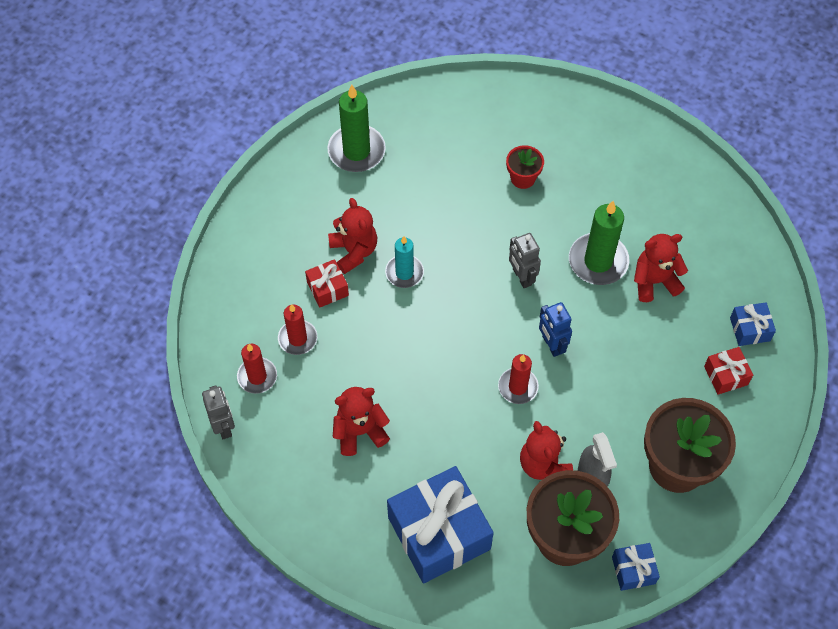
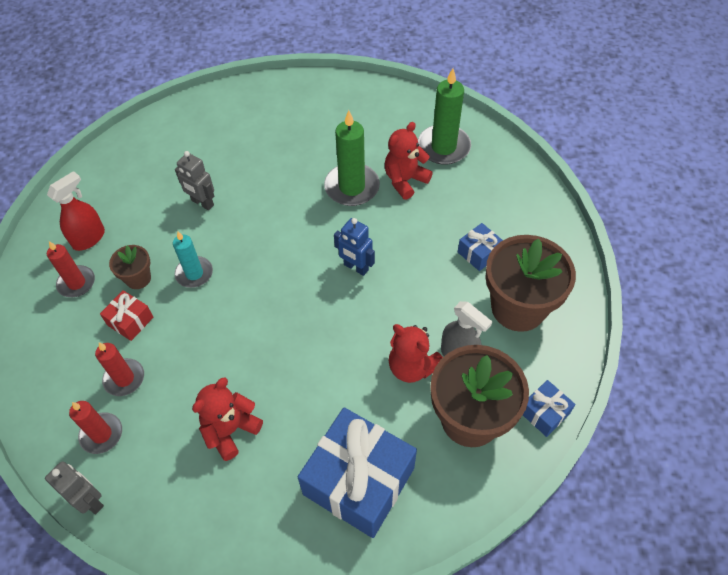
camera: 30 degrees left, 5 degrees down
green candle [327,85,386,172] -> green candle moved to [418,68,471,165]
red teddy bear [328,198,377,274] -> brown flower pot [109,245,151,289]
red candle [498,354,539,404] -> red candle moved to [47,241,95,297]
red flower pot [506,145,544,189] -> none
grey robot [509,233,541,288] -> grey robot moved to [175,151,214,210]
red gift [704,347,753,395] -> none
blue gift [730,302,776,346] -> blue gift moved to [458,223,503,271]
none -> red spray bottle [47,171,105,251]

